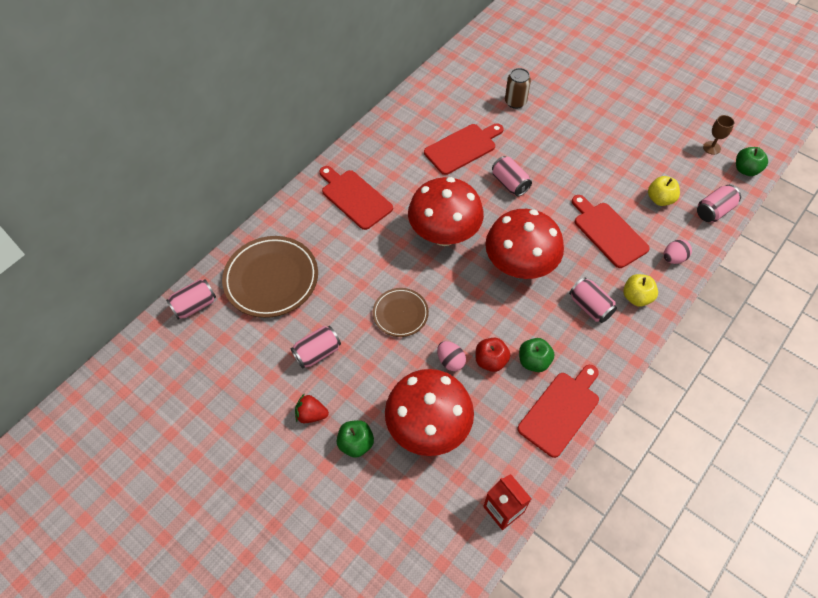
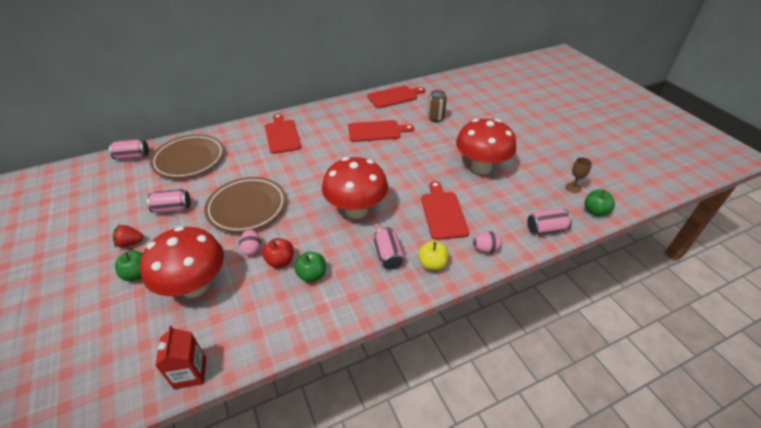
camera: 25 degrees right, 15 degrees down
red strawberry [295,393,329,423] -> red strawberry turned 45 degrees counterclockwise [113,224,144,248]
brown plate [373,288,429,337] -> brown plate [204,177,286,233], size x1.75
red mushroom [408,177,484,246] -> red mushroom moved to [456,119,516,174]
pink can [492,156,532,196] -> none
red cutting board [518,365,599,458] -> red cutting board moved to [367,86,425,108]
yellow apple [648,176,680,206] -> none

